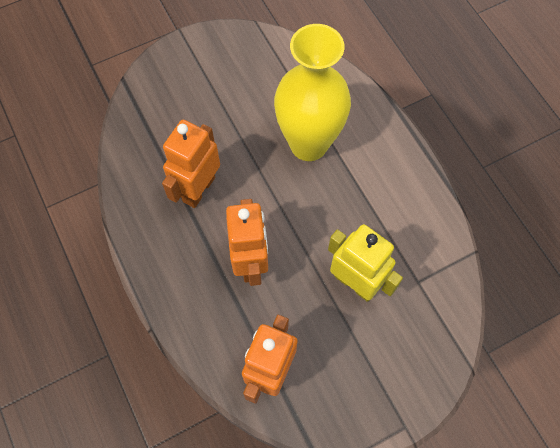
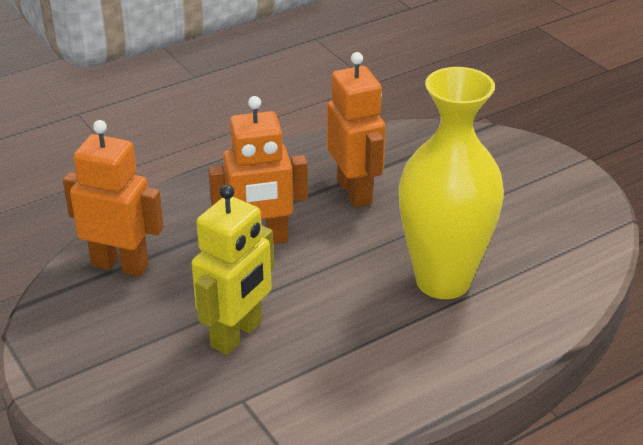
camera: 85 degrees right, 30 degrees down
orange robot [162,120,220,208] -> orange robot turned 45 degrees clockwise [327,52,386,208]

